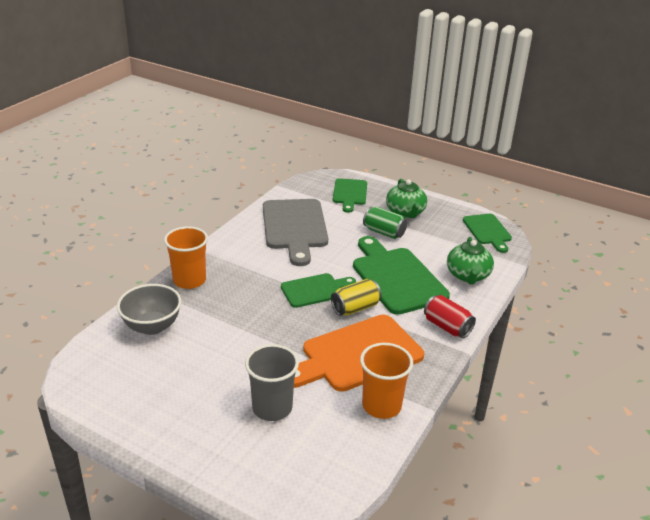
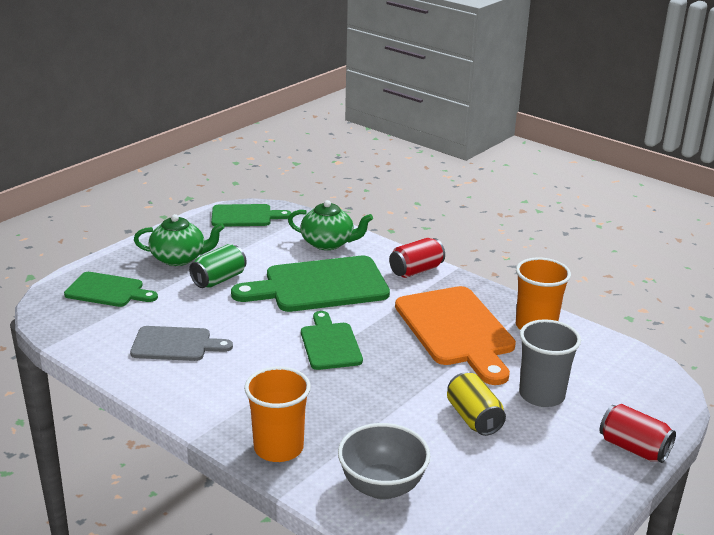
camera: 80 degrees left, 5 degrees down
grey cutting board [263,199,328,266] -> grey cutting board [130,326,233,361], size x0.58
yellow can [331,279,381,316] -> yellow can moved to [447,372,506,436]
none -> red can [600,404,676,463]

